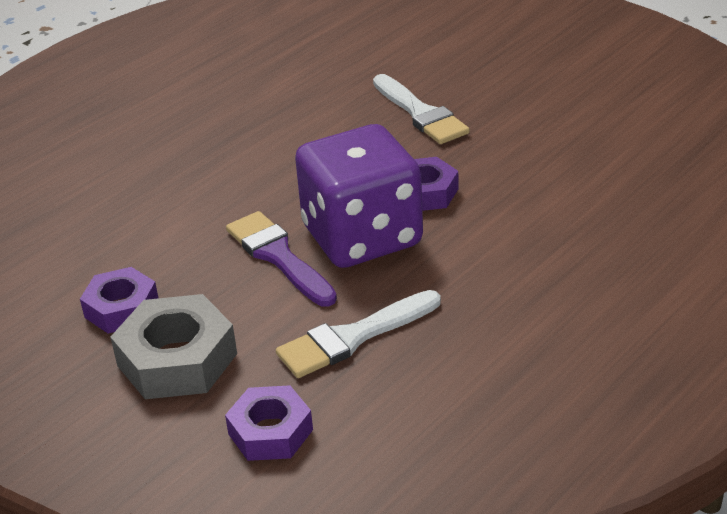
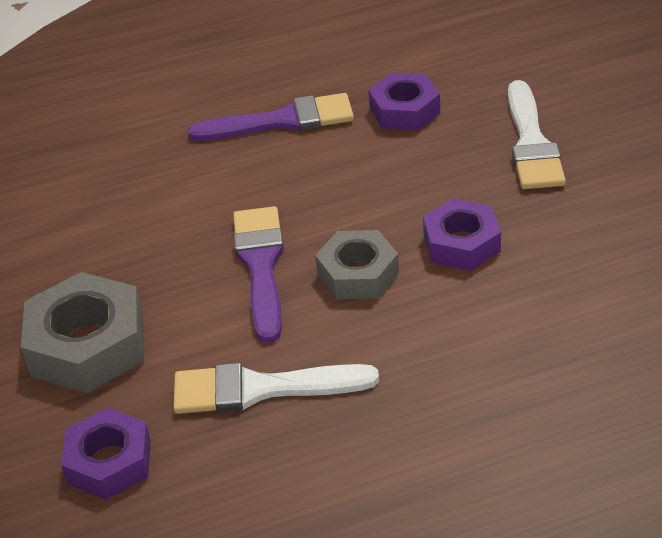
camera: 30 degrees right, 5 degrees up
purple nut [80,267,158,334] -> purple nut moved to [369,73,440,131]
purple dice [295,124,423,268] -> grey nut [315,230,399,299]
none -> purple brush [188,93,354,141]

